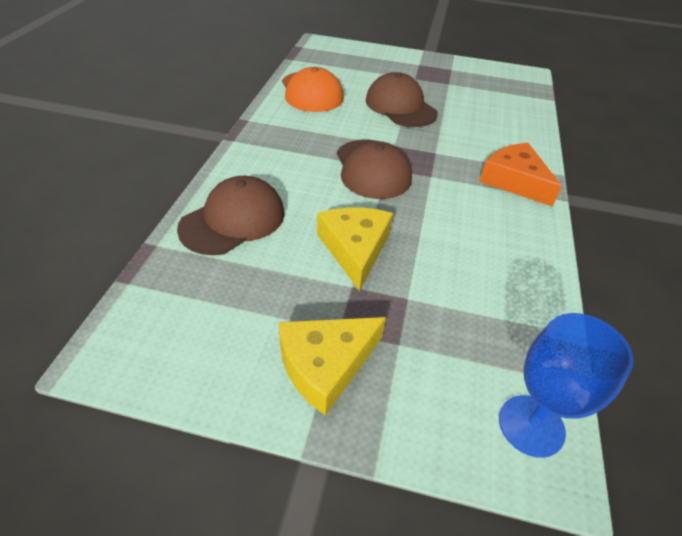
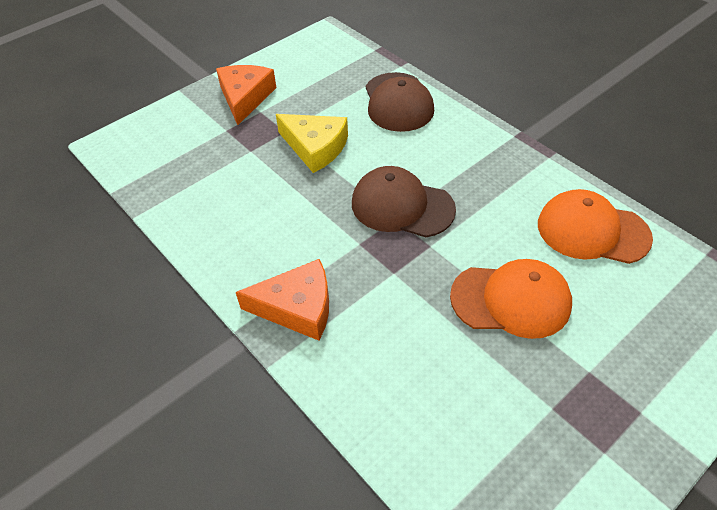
camera: 130 degrees right, 5 degrees up
yellow cheese [279,317,386,416] -> orange cheese [216,65,276,125]
brown cap [366,72,438,127] -> orange cap [450,259,572,339]
blue goblet [499,313,634,458] -> none

